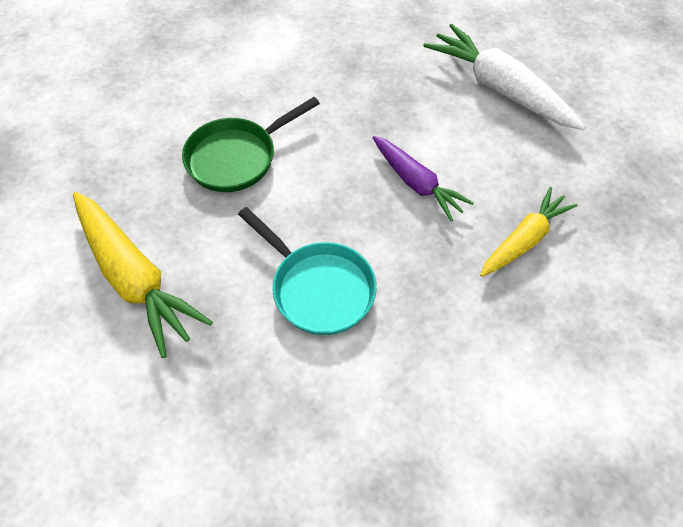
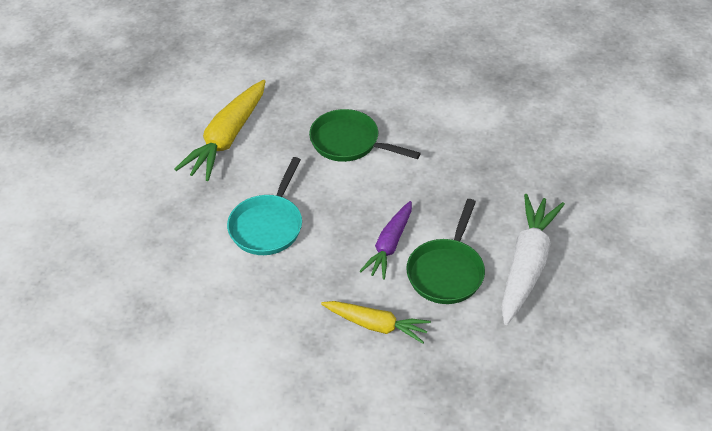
camera: 65 degrees right, 10 degrees down
none -> green pan [406,199,485,304]

